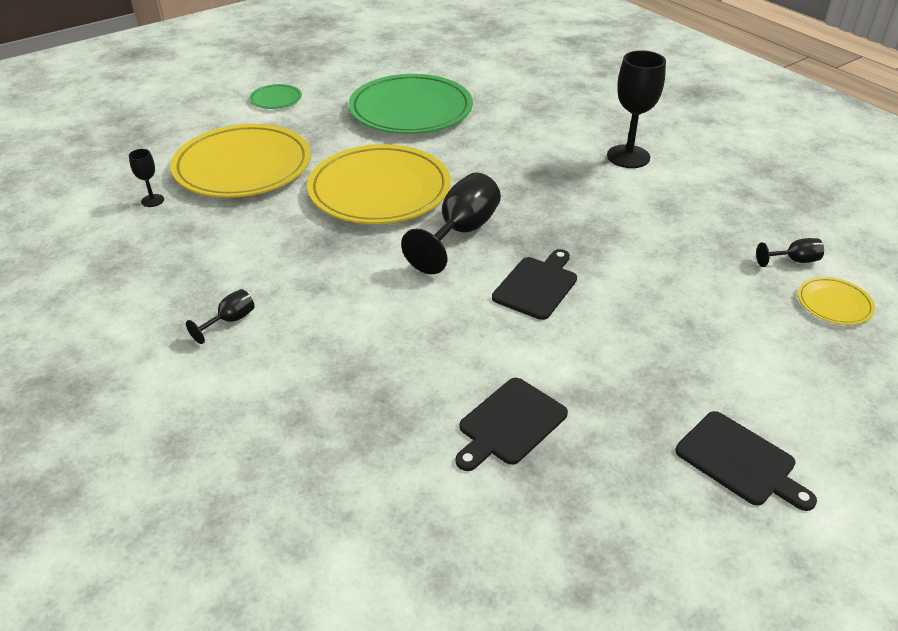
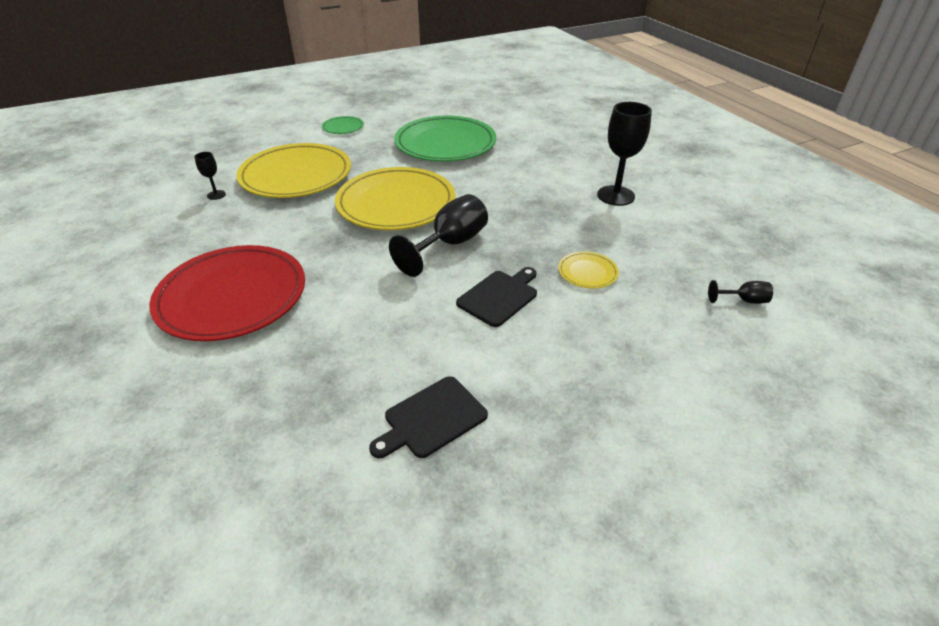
camera: 10 degrees right, 0 degrees up
black goblet [186,289,255,344] -> red plate [149,245,305,341]
black cutting board [676,411,817,511] -> none
yellow plate [798,277,875,325] -> yellow plate moved to [558,251,619,289]

